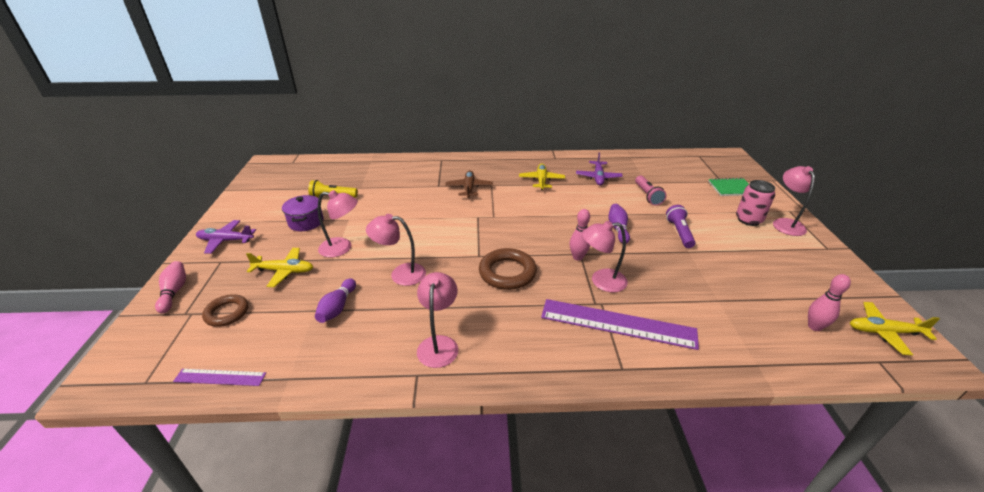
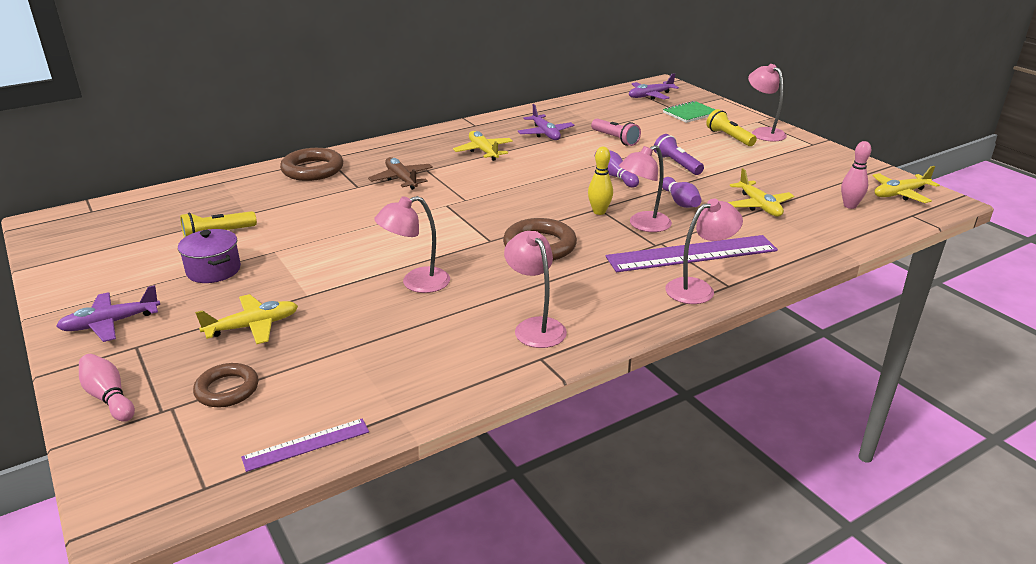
camera: 30 degrees left, 5 degrees down
purple bowling pin [315,278,356,323] -> purple bowling pin moved to [662,177,702,208]
pink lamp [318,190,358,258] -> pink lamp moved to [665,199,743,304]
pink bowling pin [569,209,590,261] -> yellow bowling pin [588,147,613,215]
pink can [736,180,775,226] -> yellow flashlight [706,109,757,146]
none -> brown ring [280,148,343,181]
none -> purple plane [629,73,679,100]
none -> yellow plane [728,168,794,216]

